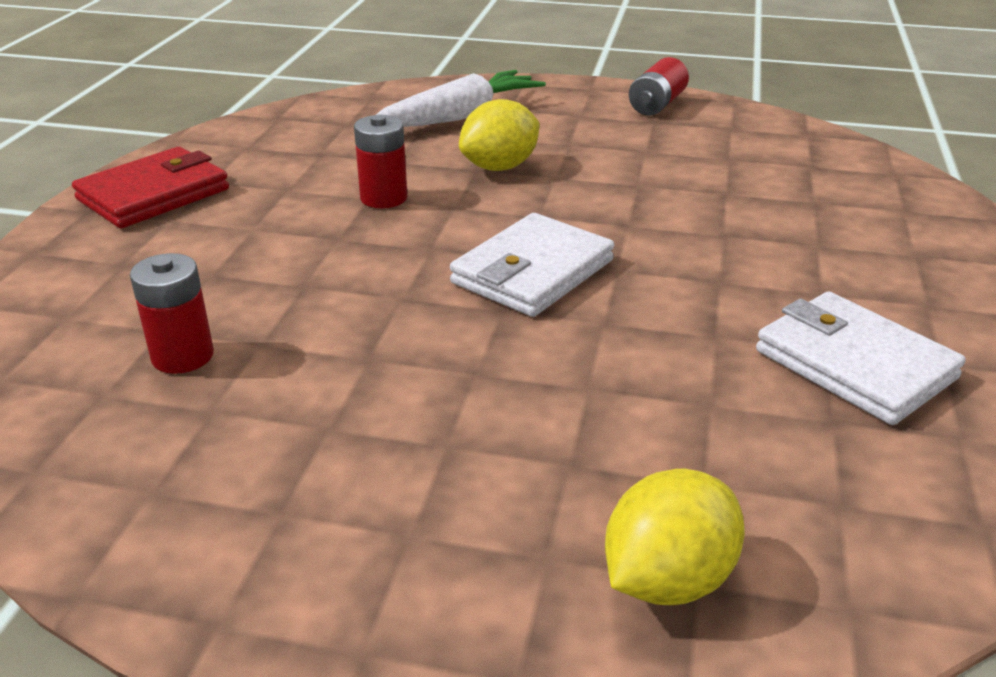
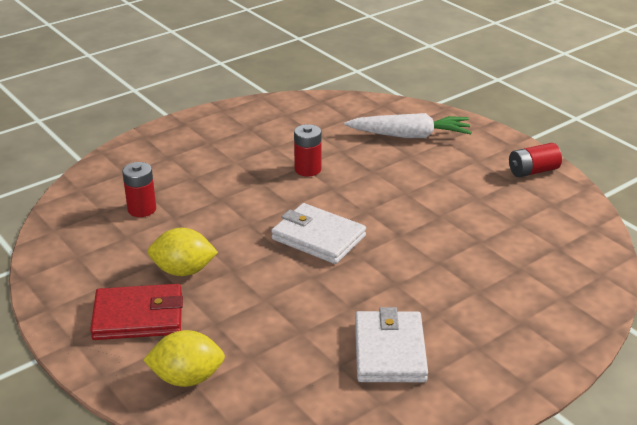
camera: 40 degrees right, 0 degrees up
red wallet [72,147,229,228] -> red wallet moved to [90,284,183,340]
white wallet [450,213,614,317] -> white wallet turned 45 degrees clockwise [271,203,366,264]
yellow lemon [459,99,539,171] -> yellow lemon moved to [148,228,218,276]

